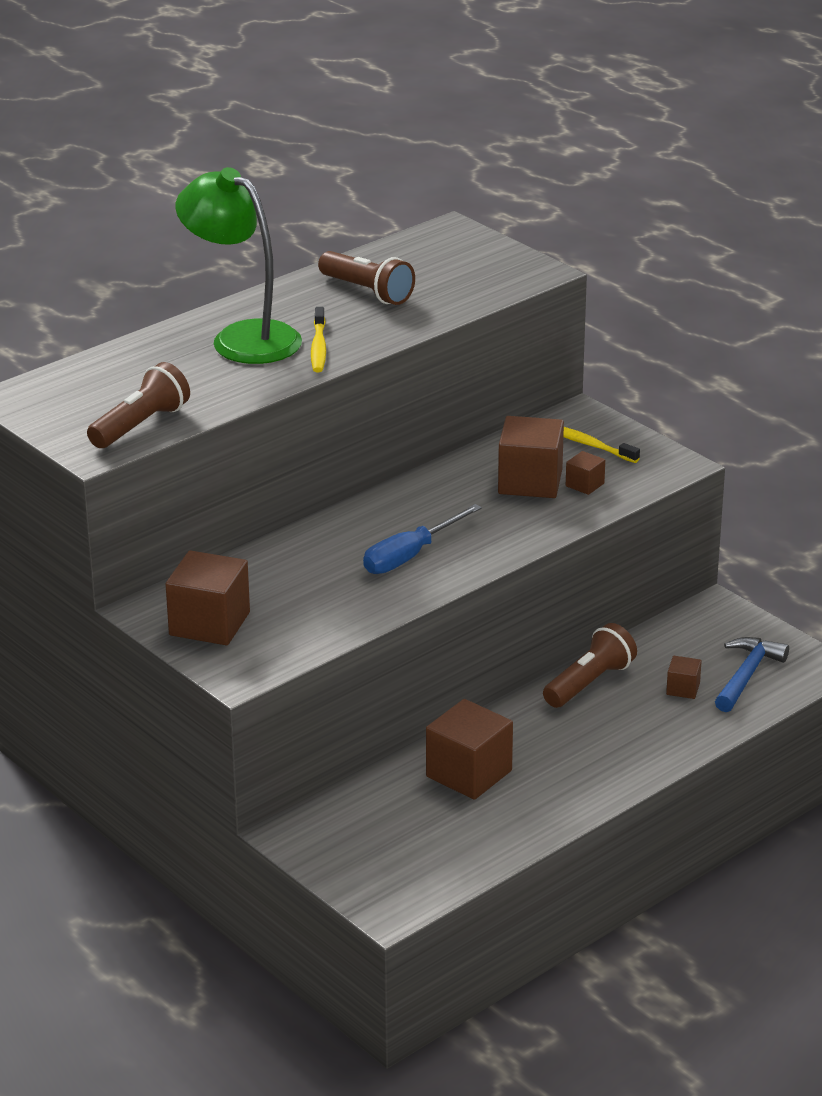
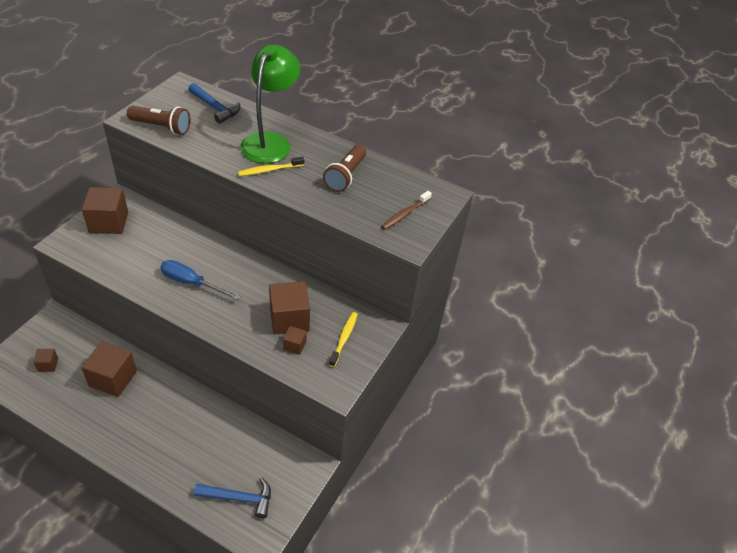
camera: 65 degrees right, 15 degrees up
brown flashlight [543,623,637,708] -> none
brown cube [666,656,702,699] -> brown cube moved to [33,349,58,372]
none -> blue hammer [188,83,240,124]
none -> brown toothbrush [381,191,432,230]

